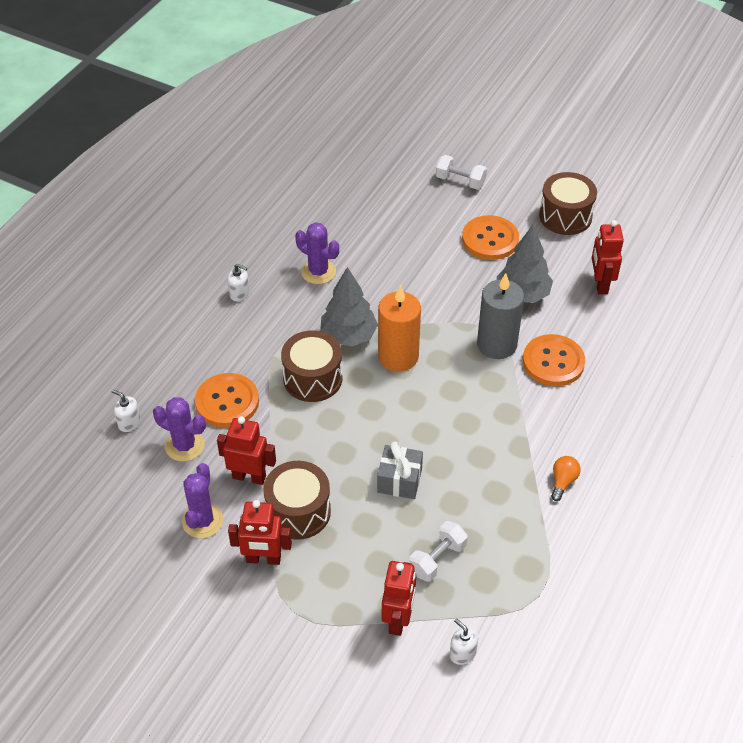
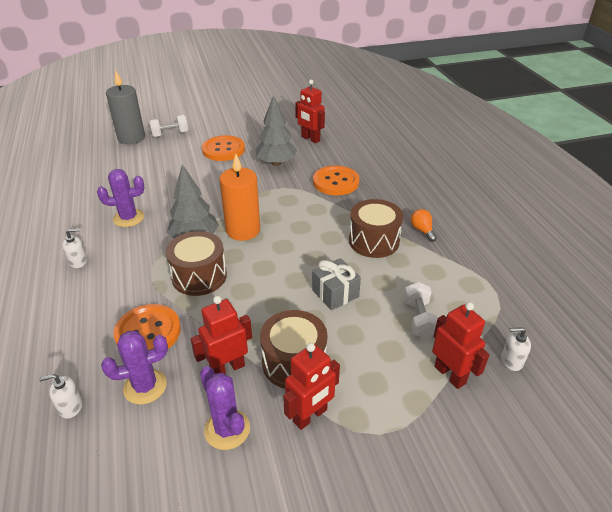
camera: 45 degrees left, 10 degrees down
grey candle [477,273,524,359] -> grey candle moved to [106,70,145,144]
brown drum [539,172,597,235] -> brown drum moved to [349,199,403,258]

